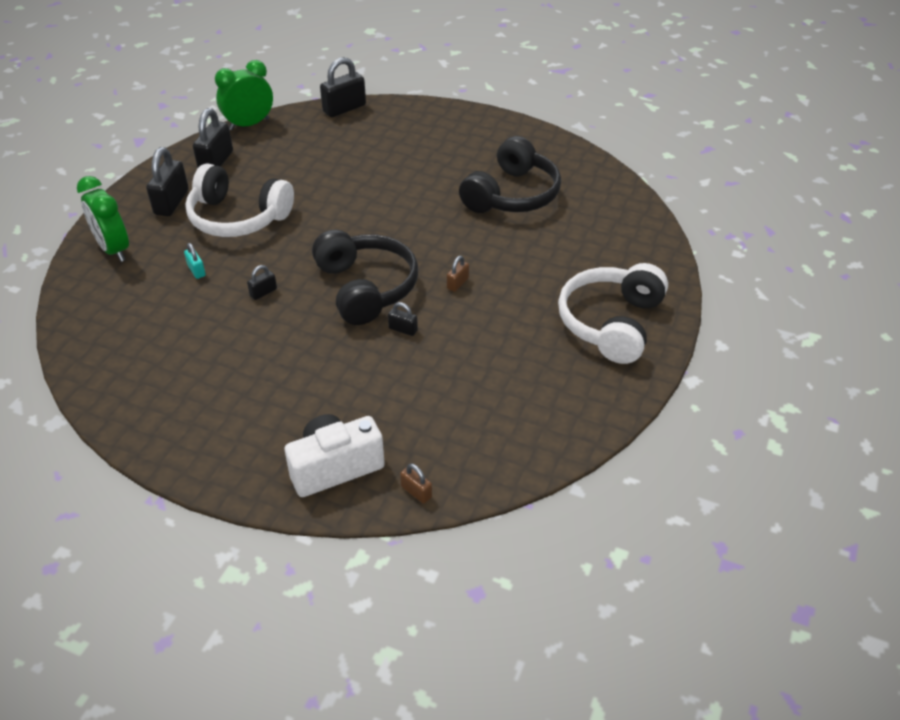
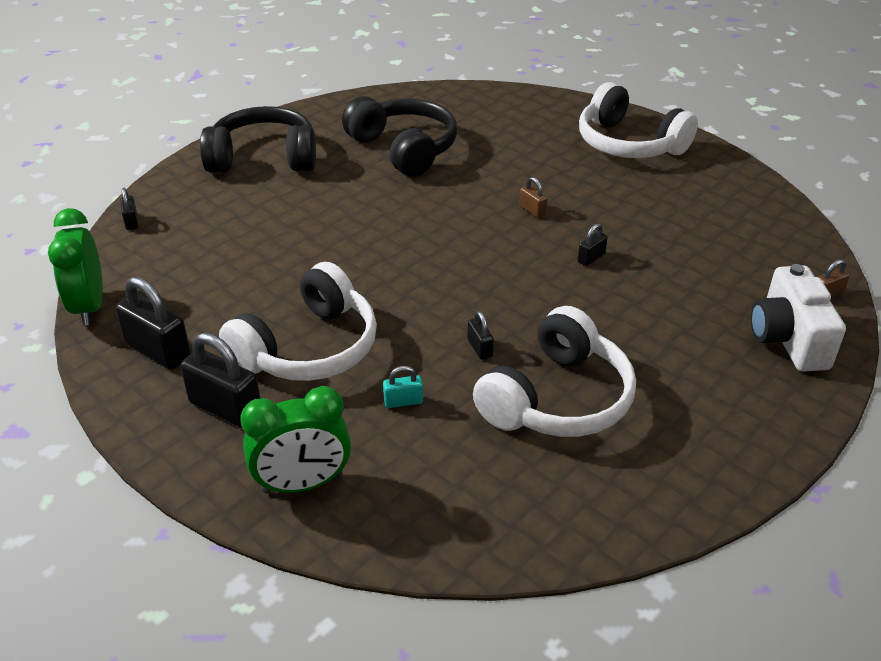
camera: 70 degrees left, 5 degrees down
black headphones [312,230,418,325] -> black headphones moved to [200,106,316,173]
black padlock [320,57,366,117] -> black padlock [121,188,139,230], size x0.50
none -> white headphones [473,306,636,437]

